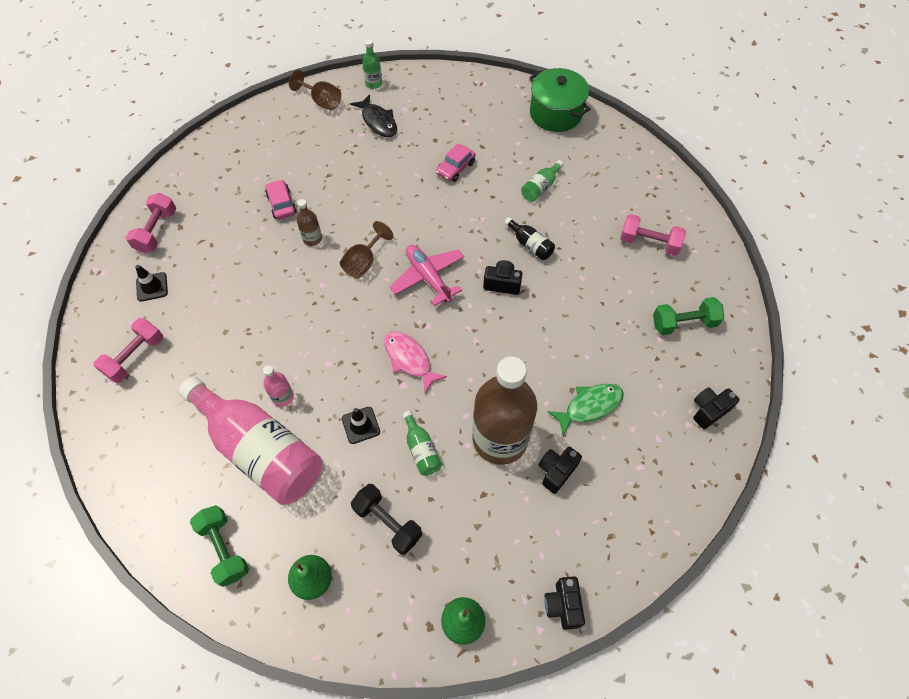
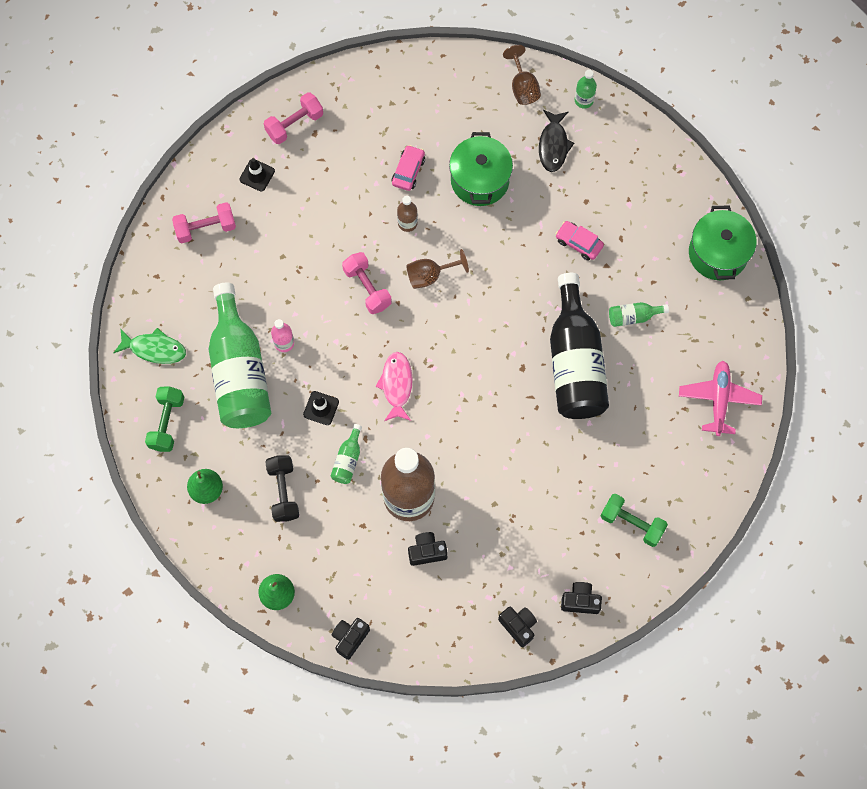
camera: 40 degrees right, 10 degrees up
pink bottle [179,377,322,505] -> green bottle [208,283,271,428]
pink plane [390,245,464,306] -> pink plane moved to [679,361,762,436]
pink car [436,143,476,182] -> pink car turned 45 degrees clockwise [556,221,604,260]
black camera [483,260,522,295] -> black camera moved to [498,607,537,647]
black bottle [504,217,555,260] -> black bottle [550,273,609,419], size x2.45
green fish [548,384,624,436] -> green fish moved to [114,328,186,364]
pink dumbbell [620,214,686,256] -> pink dumbbell moved to [342,252,392,314]
none -> green pot [449,132,513,206]

